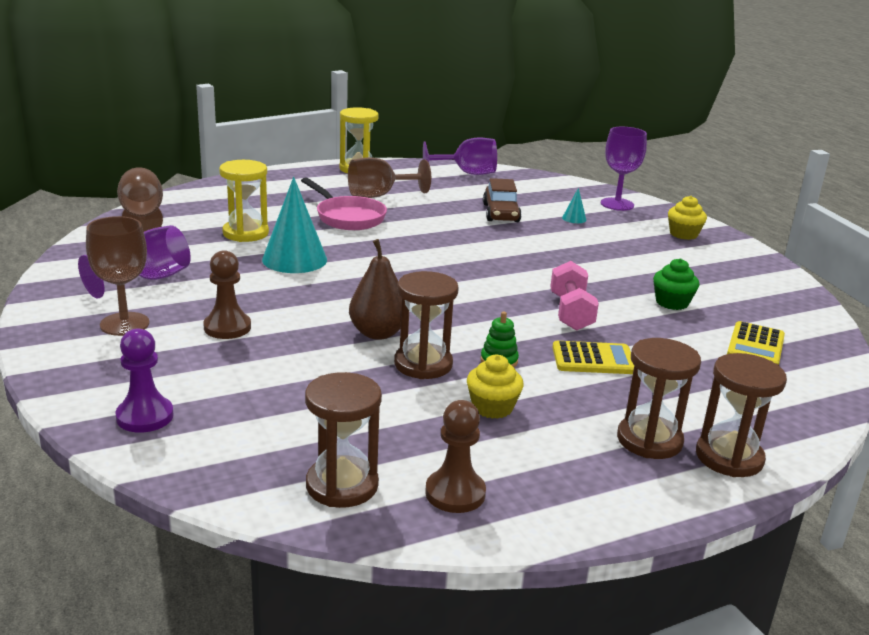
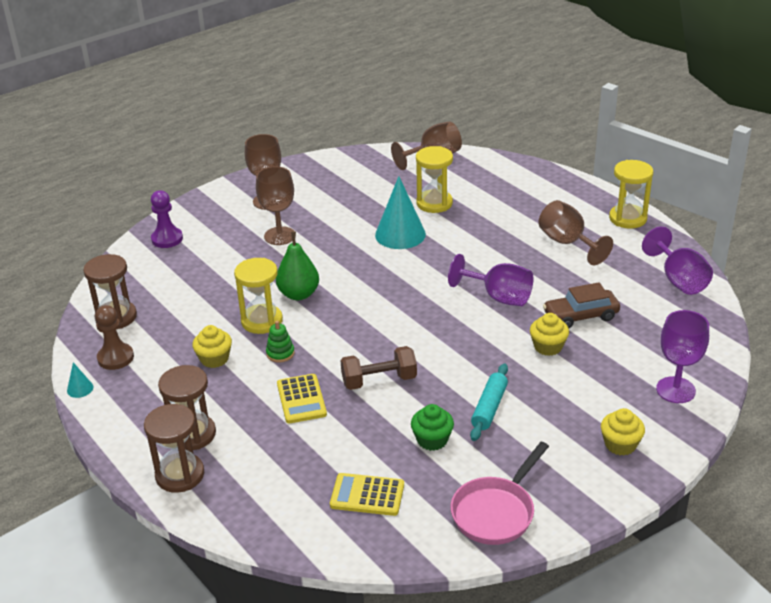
camera: 80 degrees right, 10 degrees up
purple goblet [78,225,191,299] -> purple goblet moved to [448,254,533,306]
brown pawn [203,250,251,339] -> brown goblet [256,167,296,245]
pink pan [301,178,387,230] -> pink pan moved to [451,442,549,545]
brown pear [349,239,402,340] -> green pear [276,231,319,300]
brown hourglass [394,271,459,379] -> yellow hourglass [234,258,283,334]
pink dumbbell [550,261,599,331] -> brown dumbbell [341,346,417,390]
turquoise cone [562,188,586,223] -> turquoise cone moved to [67,362,93,398]
none -> turquoise rolling pin [470,363,508,441]
none -> yellow cupcake [530,313,569,356]

